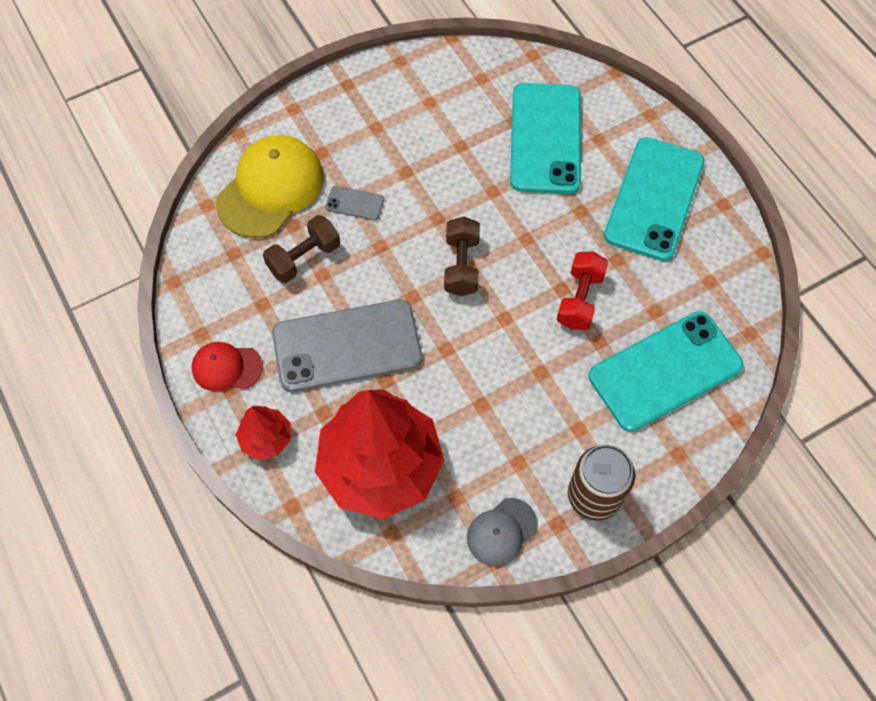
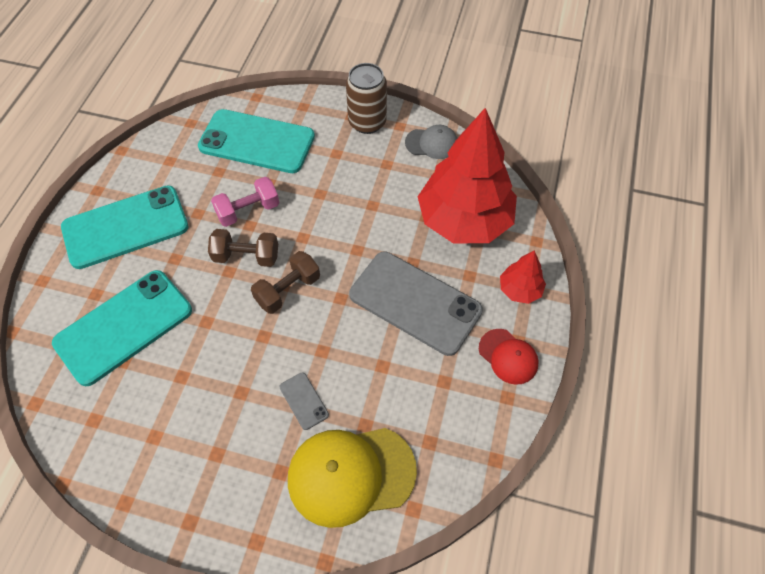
camera: 135 degrees left, 5 degrees down
brown dumbbell [263,215,340,283] -> brown dumbbell moved to [208,229,278,267]
red dumbbell [557,252,608,330] -> pink dumbbell [211,177,279,227]

